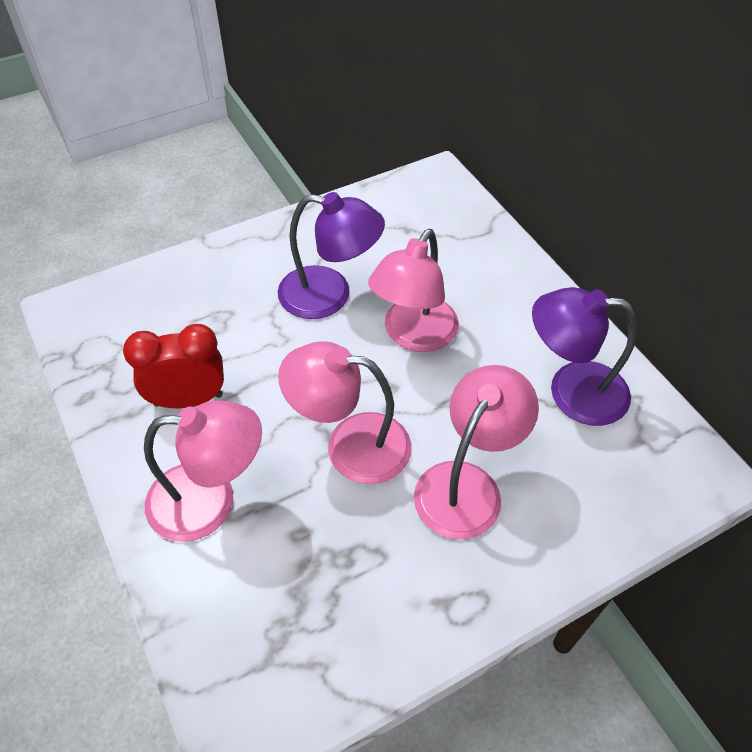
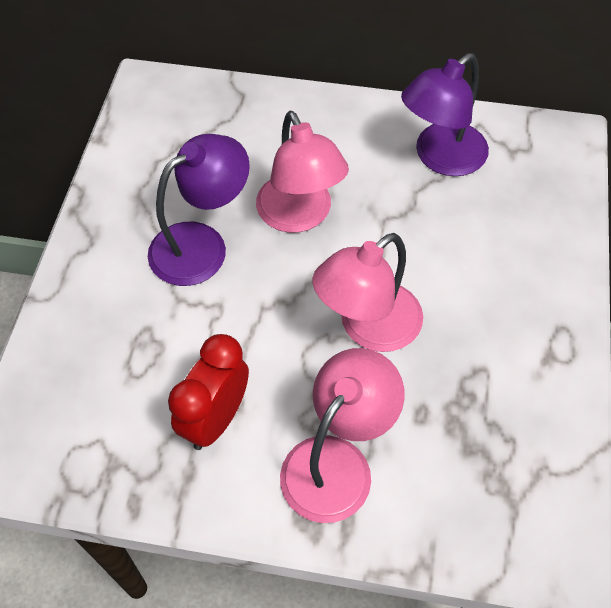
camera: 50 degrees left, 5 degrees up
pink lamp [414,365,539,539] -> none

